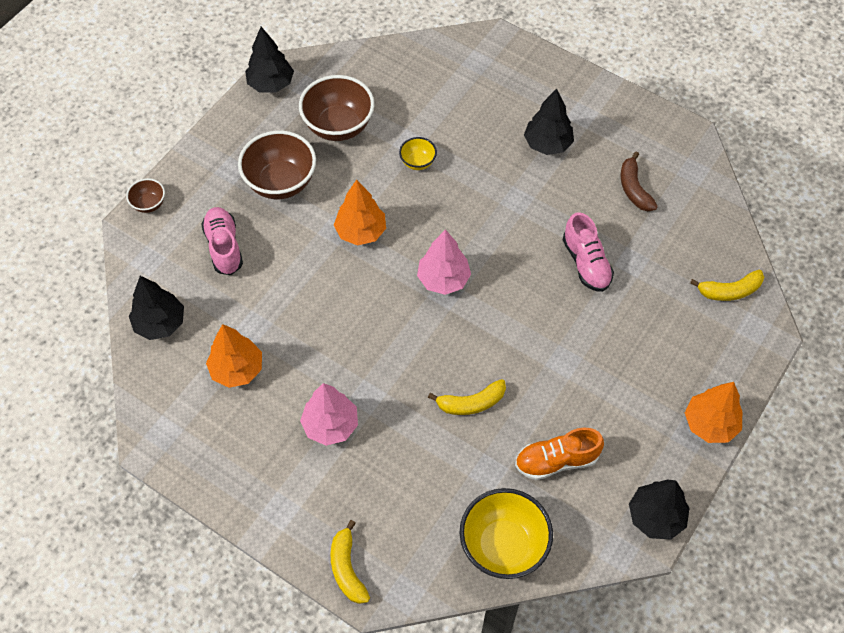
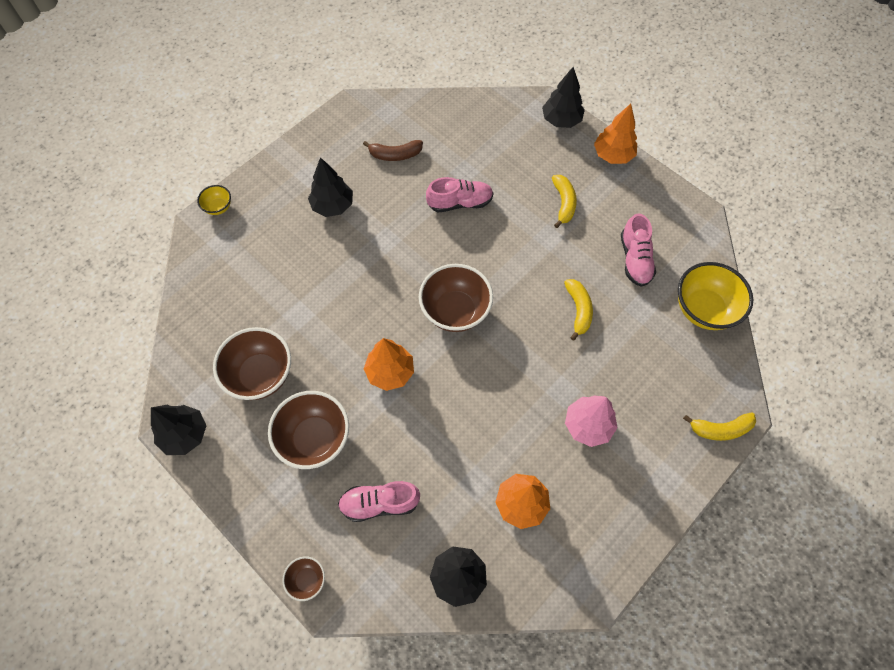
camera: 80 degrees left, 5 degrees up
yellow bowl [399,137,437,170] -> yellow bowl moved to [197,185,231,215]
pink tree [417,229,471,295] -> brown bowl [419,264,493,332]
orange shoe [515,428,604,480] -> pink shoe [621,214,656,287]
black tree [629,479,690,540] -> black tree moved to [542,67,585,128]
yellow banana [690,270,764,301] -> yellow banana moved to [552,175,577,228]

